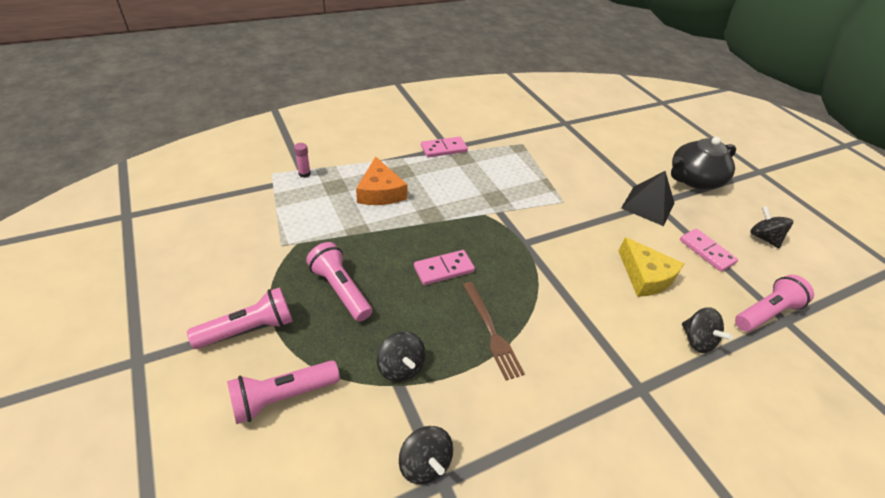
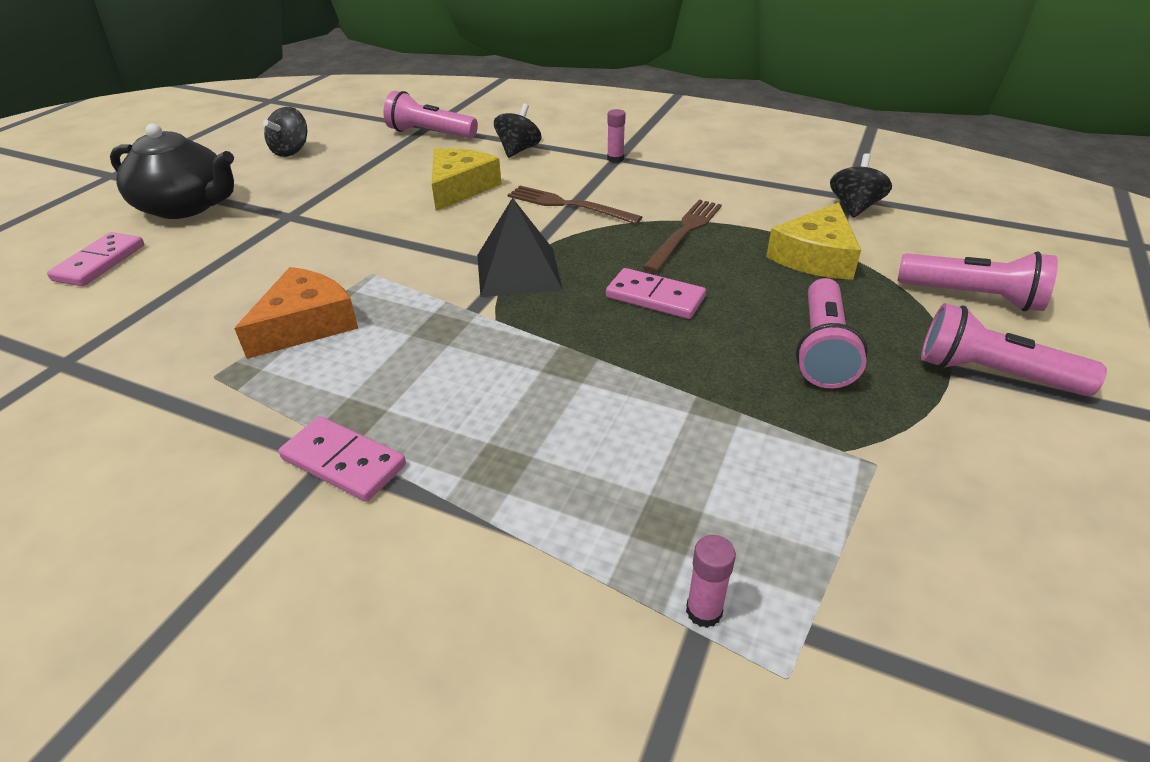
camera: 125 degrees left, 5 degrees down
orange cheese [356,157,408,205] -> orange cheese moved to [234,267,358,359]
black spinning top [377,331,425,382] -> yellow cheese [766,202,861,280]
black pyramid [621,171,674,226] -> black pyramid moved to [477,198,562,297]
pink domino [680,229,738,272] -> pink domino moved to [47,232,144,286]
none -> brown fork [508,186,642,224]
none -> pink glue stick [607,109,626,163]

